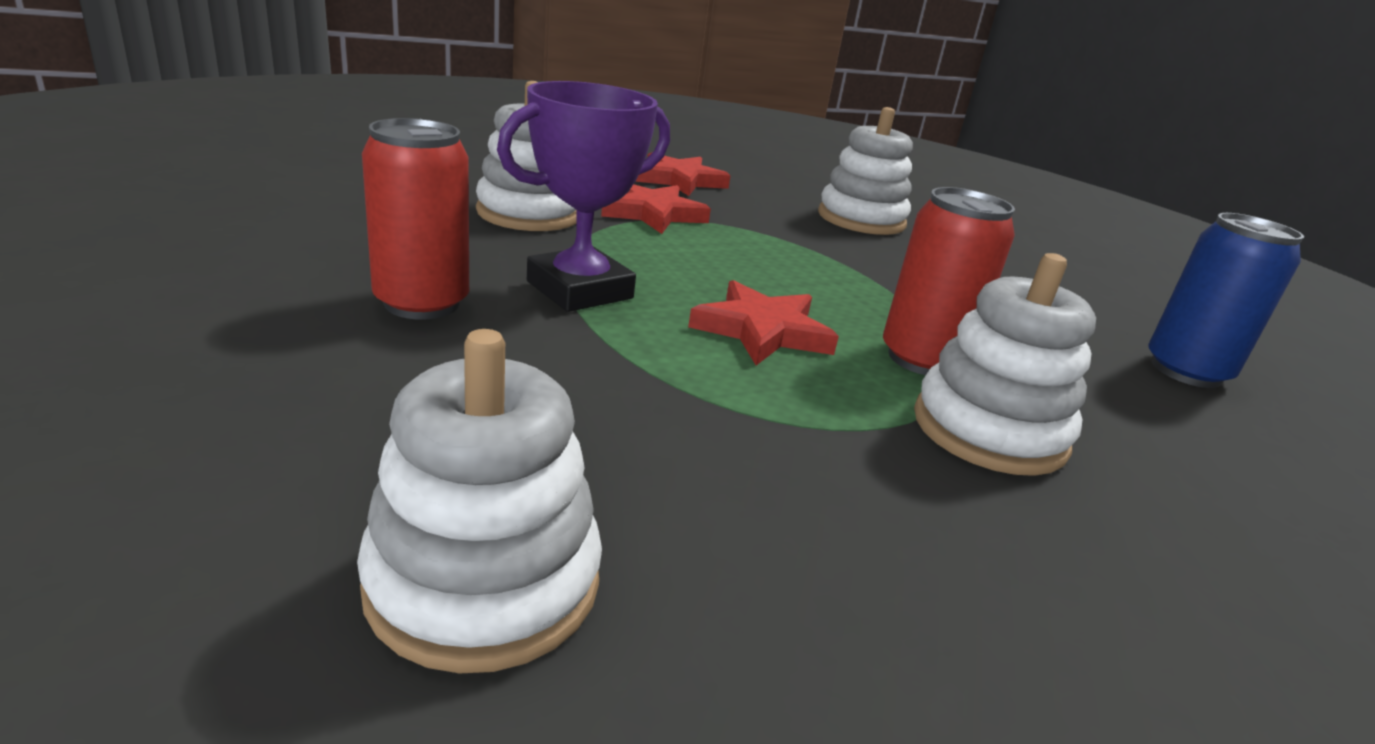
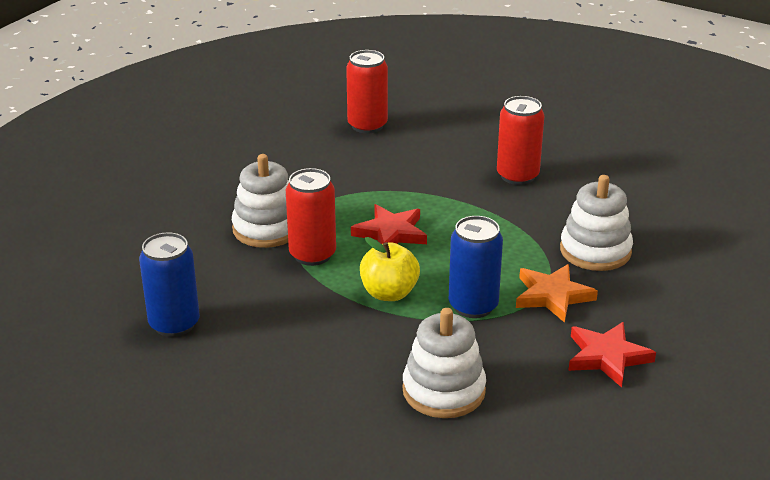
camera: 150 degrees right, 5 degrees up
white stacking toy [357,329,602,674] -> red can [346,50,388,134]
purple trophy [497,81,670,312] -> none
red star [601,184,711,234] -> orange star [516,264,598,323]
none -> yellow apple [360,237,420,301]
none -> blue can [449,216,503,318]

